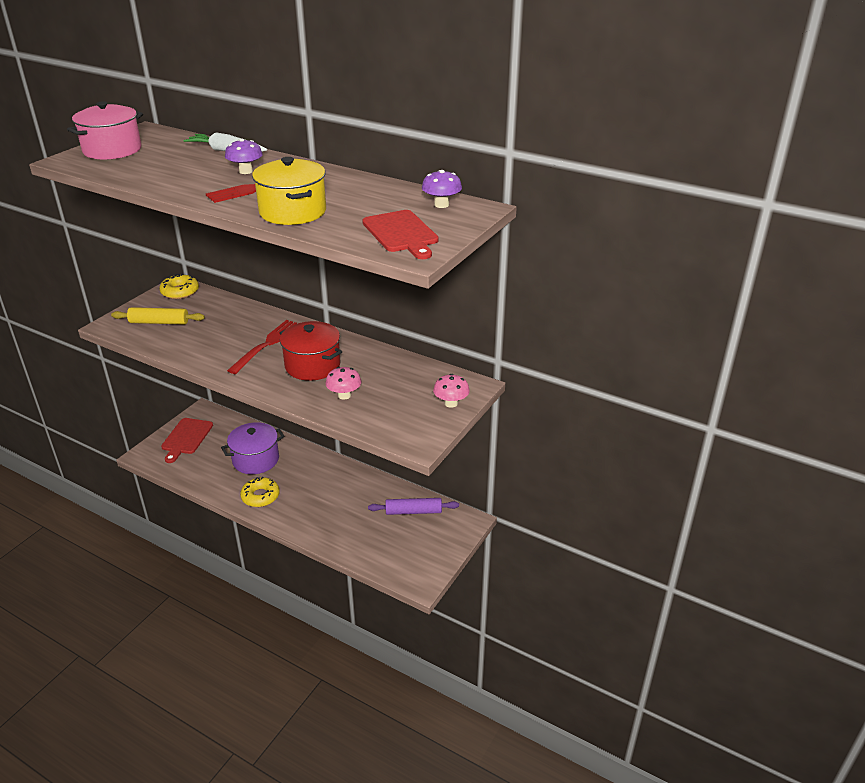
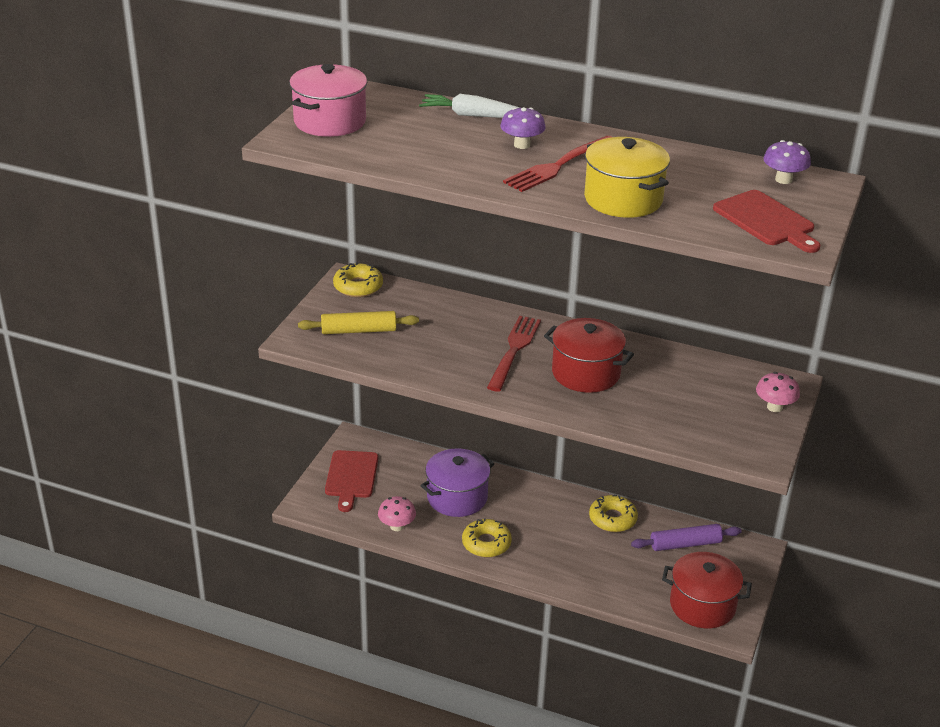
camera: 10 degrees left, 0 degrees up
pink mushroom [325,367,361,400] -> pink mushroom moved to [378,496,416,531]
none -> yellow donut [589,495,638,532]
none -> red pot [662,552,752,628]

